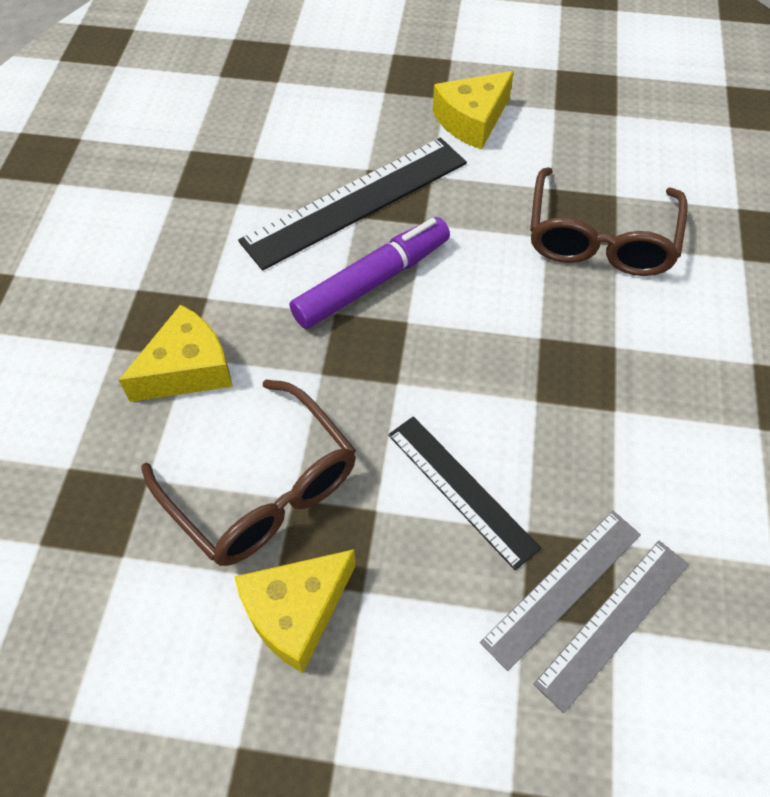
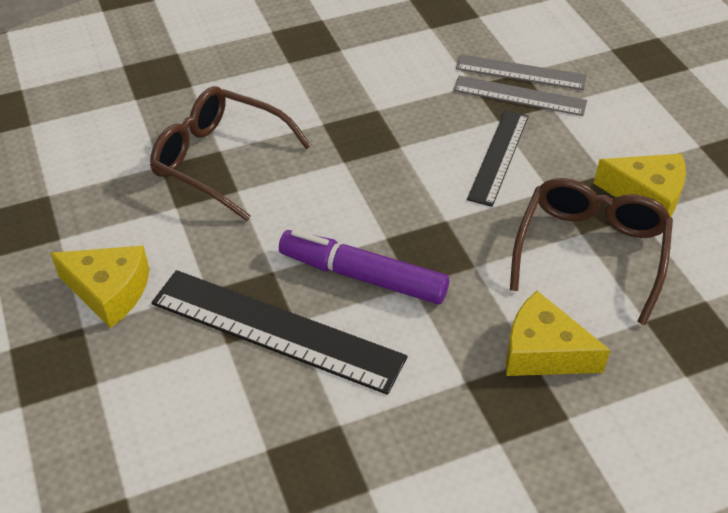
camera: 120 degrees left, 10 degrees down
brown glasses [530,167,687,276] -> brown glasses turned 135 degrees counterclockwise [150,86,312,221]

